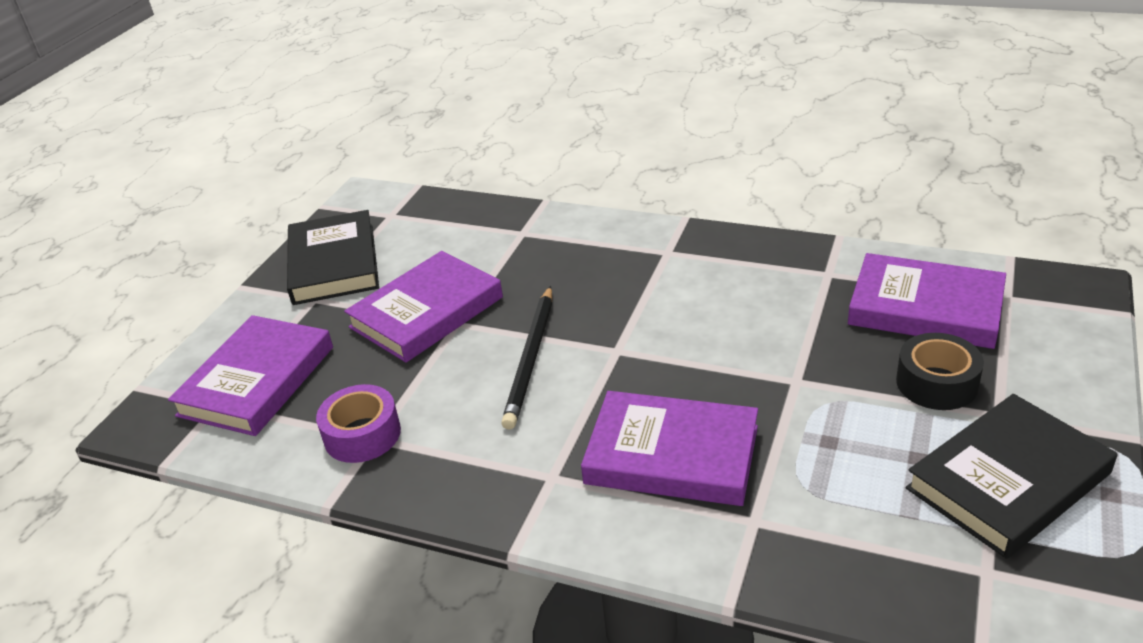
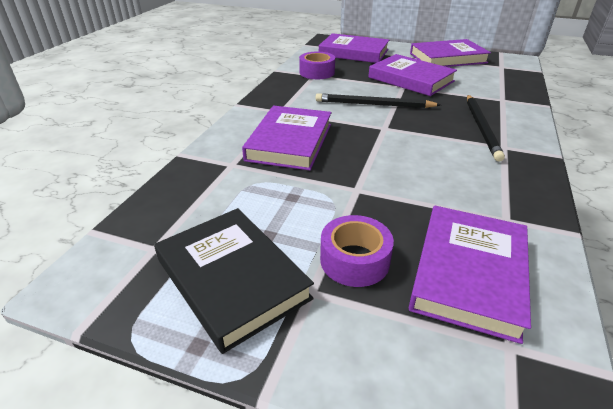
camera: 85 degrees right, 0 degrees up
black book [287,210,379,305] -> purple book [410,39,491,67]
black tape [896,333,984,410] -> purple tape [320,215,394,287]
none -> black pencil [467,95,505,162]

